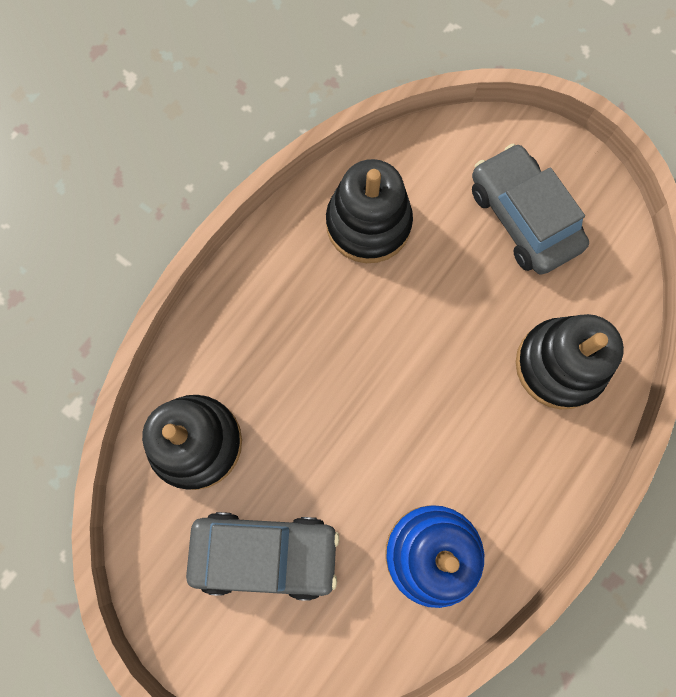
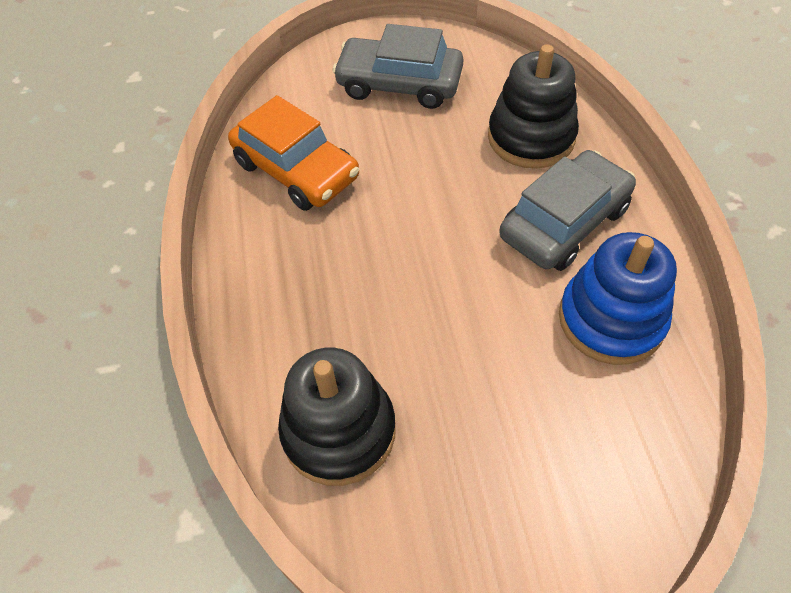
camera: 45 degrees left, 20 degrees down
grey car [186,512,339,601] -> grey car moved to [499,150,636,271]
black stacking toy [326,159,413,263] -> orange car [228,95,359,211]

